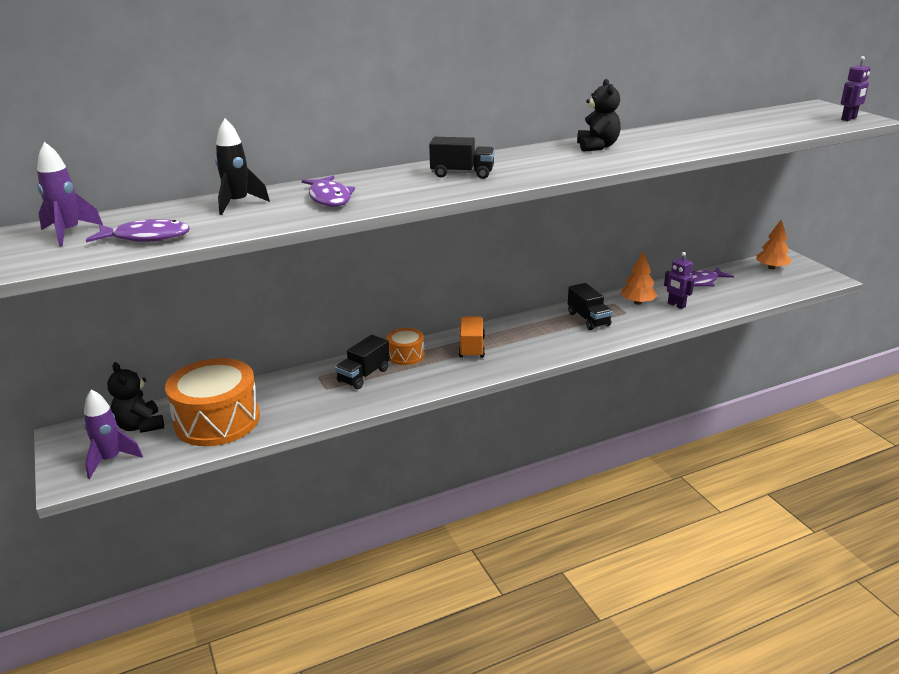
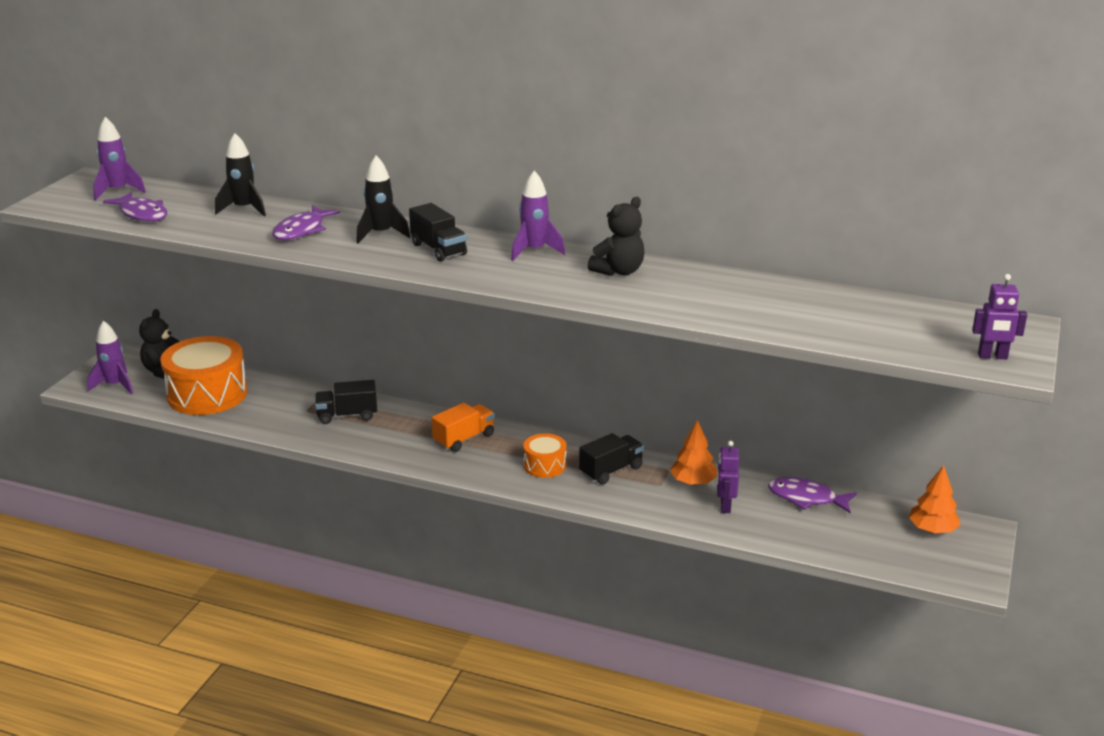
camera: 45 degrees right, 0 degrees up
orange drum [387,328,425,365] -> orange drum moved to [523,433,566,478]
black truck [568,283,612,330] -> black truck turned 150 degrees counterclockwise [579,433,644,485]
none -> black rocket [356,156,410,243]
none -> purple rocket [511,171,565,261]

